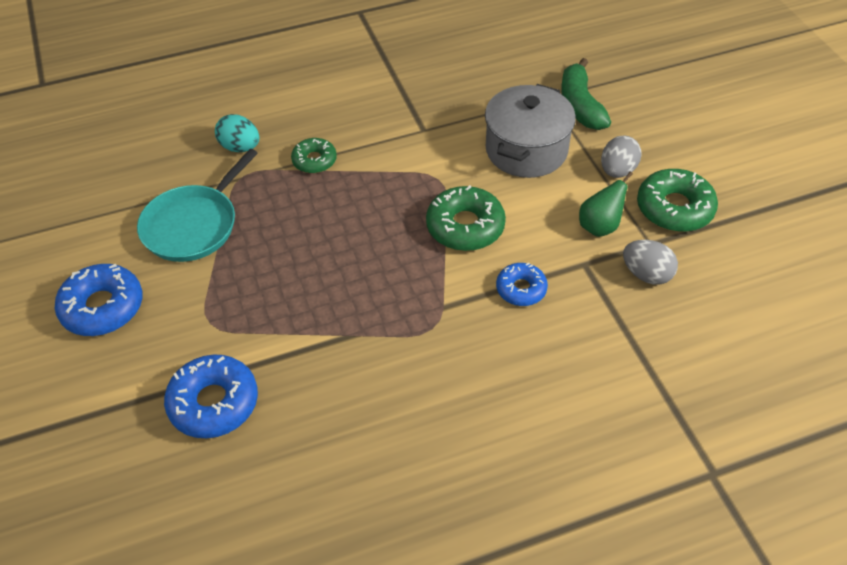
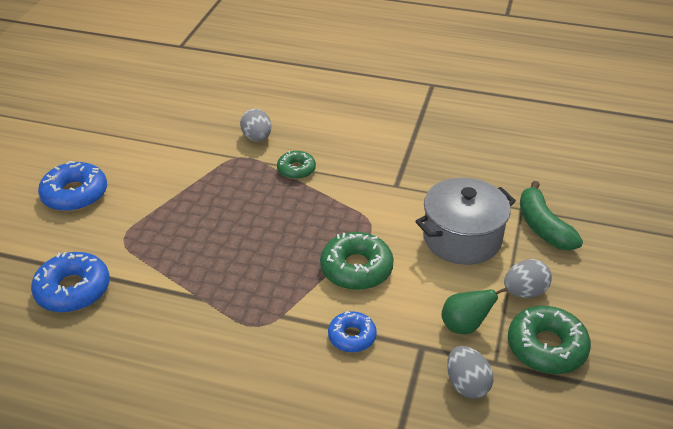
camera: 35 degrees right, 10 degrees down
turquoise pan [137,149,258,262] -> none
turquoise egg [215,114,259,152] -> grey egg [240,109,272,142]
green banana [561,58,611,130] -> green banana turned 45 degrees counterclockwise [520,181,583,250]

